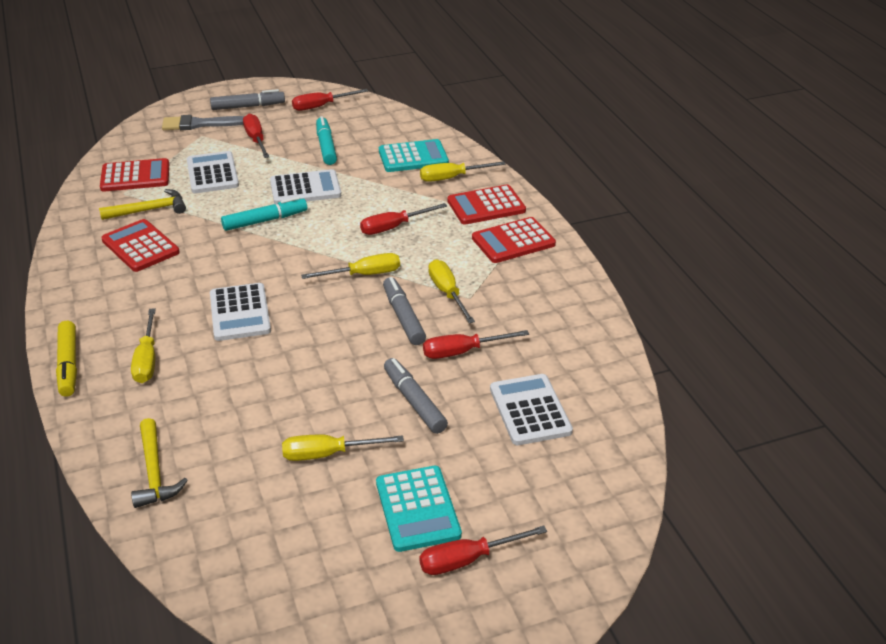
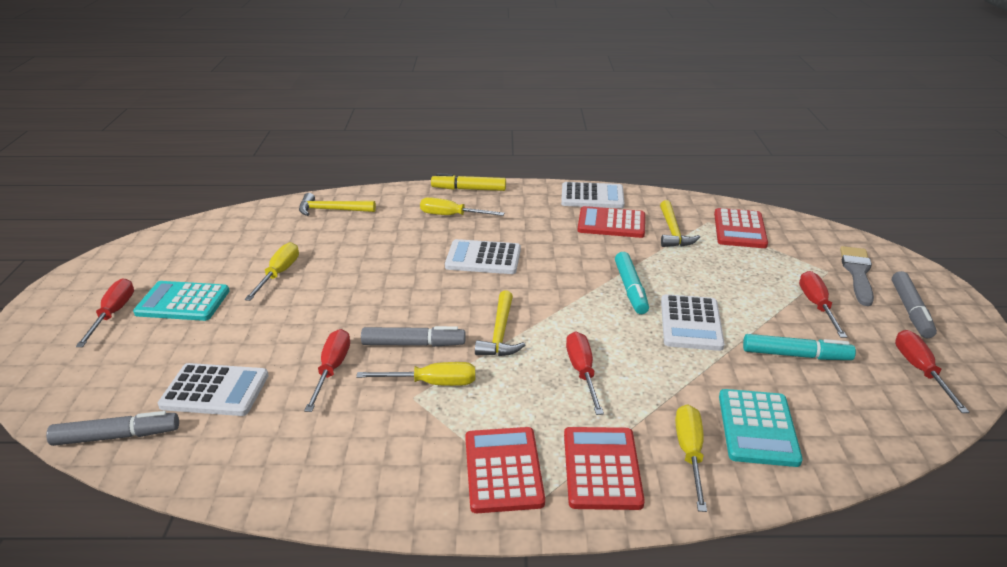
camera: 110 degrees right, 5 degrees down
red calculator [101,219,180,272] -> red calculator turned 150 degrees counterclockwise [577,206,645,238]
white calculator [187,151,239,193] -> white calculator moved to [561,182,624,208]
red screwdriver [243,114,269,158] -> red screwdriver turned 90 degrees counterclockwise [799,271,847,338]
yellow screwdriver [301,253,400,279] -> yellow hammer [475,290,525,356]
grey marker [384,358,448,434] -> grey marker moved to [46,411,179,446]

